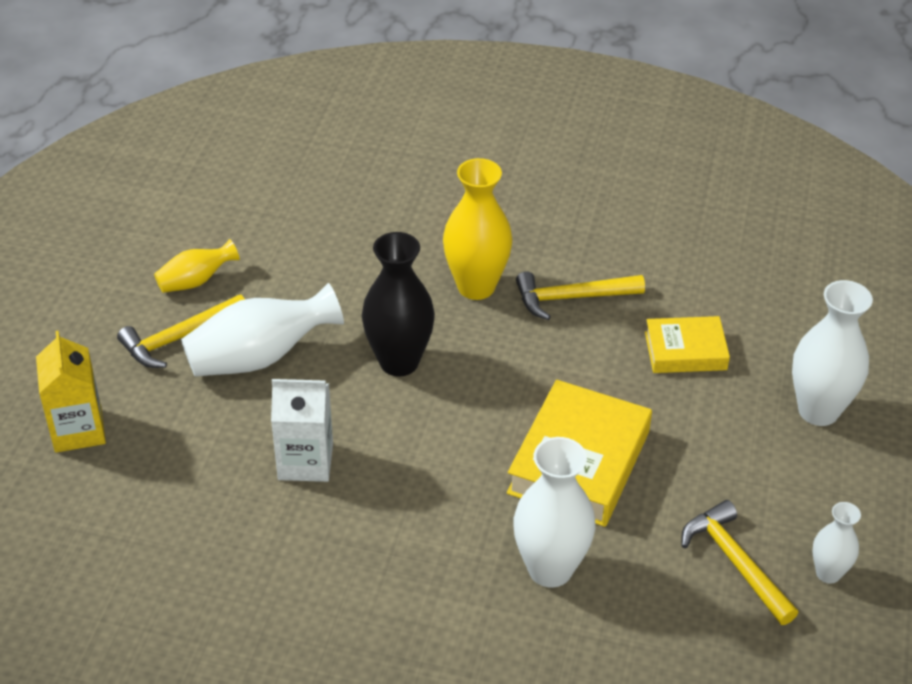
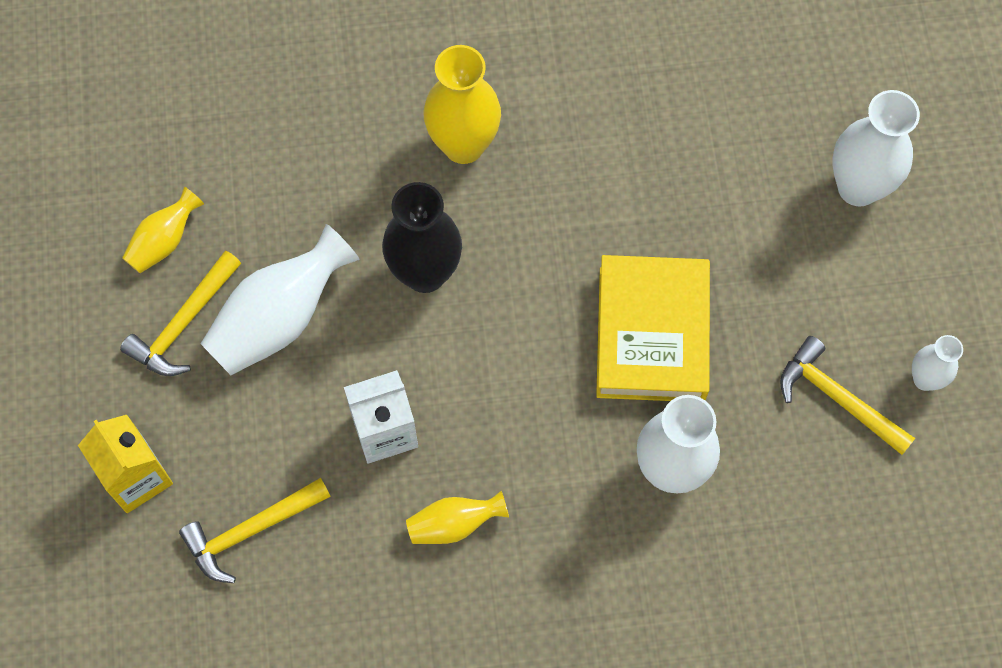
camera: 20 degrees left, 25 degrees up
yellow hammer [516,271,645,320] -> yellow hammer moved to [179,478,331,583]
yellow book [645,316,730,373] -> none
none -> yellow vase [406,491,509,544]

